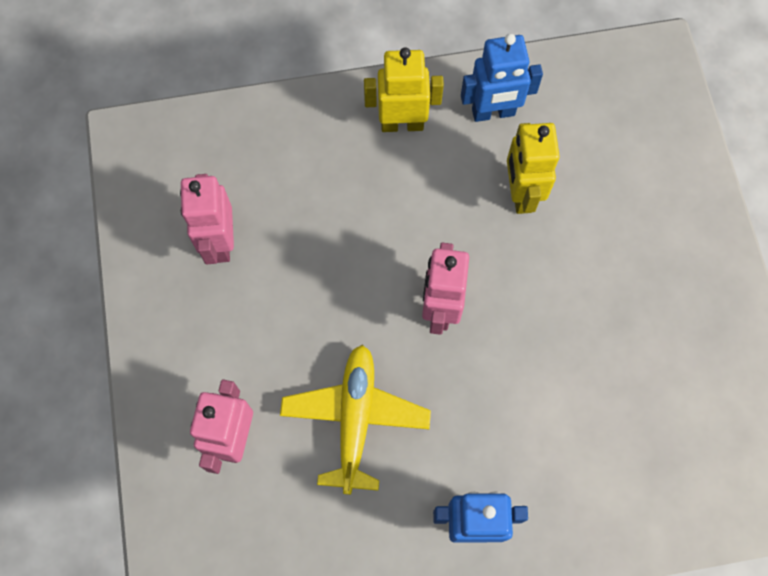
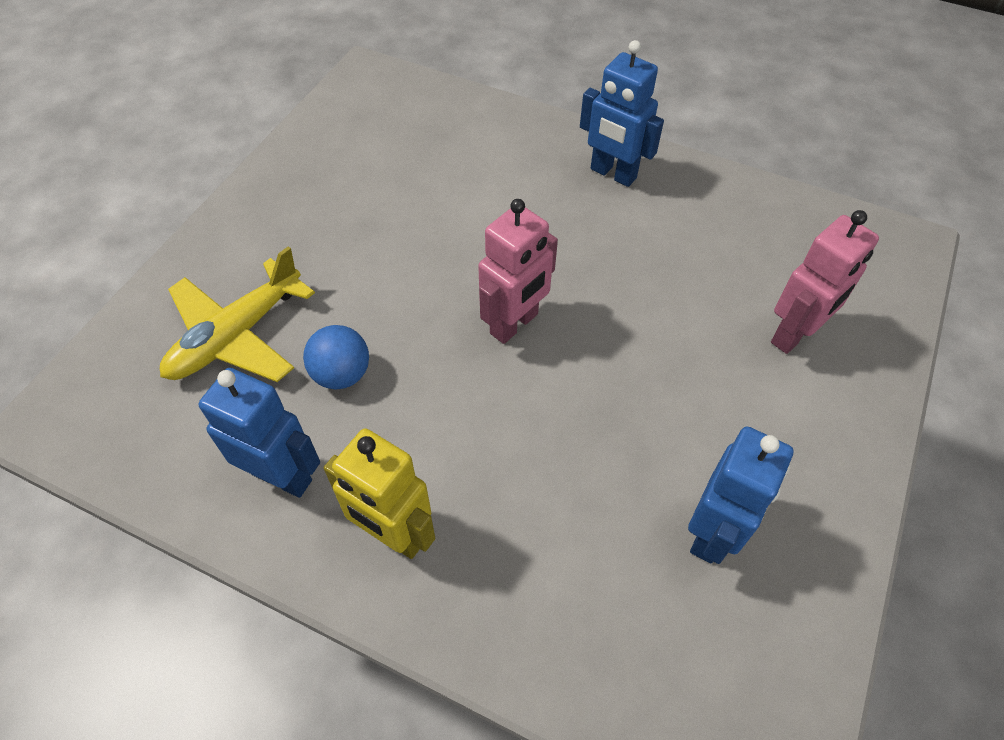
camera: 145 degrees left, 15 degrees down
pink robot [180,174,234,264] -> blue robot [688,426,794,564]
yellow plane [280,345,431,495] -> yellow plane moved to [160,246,315,382]
yellow robot [507,123,560,214] -> blue ball [303,325,369,389]

